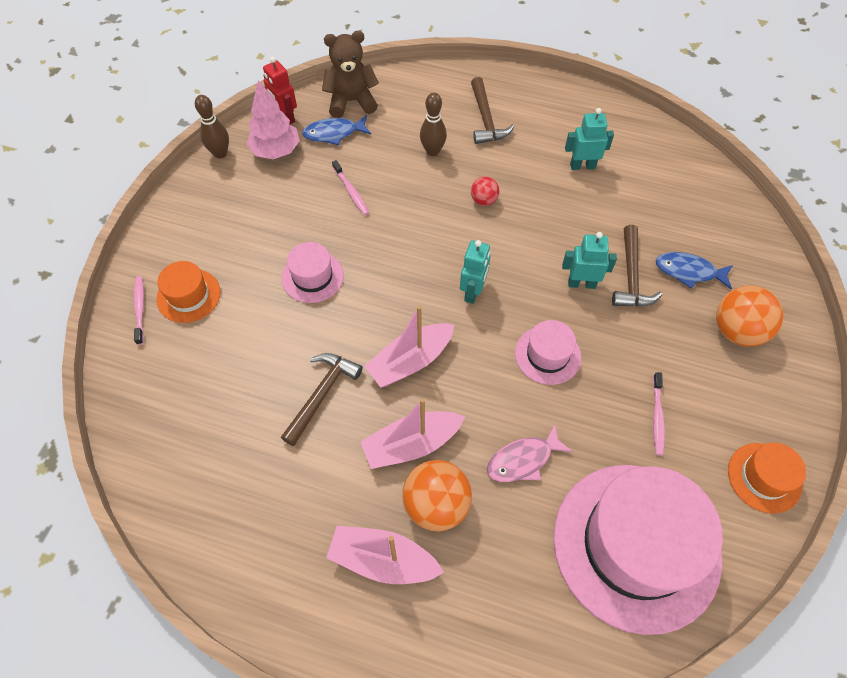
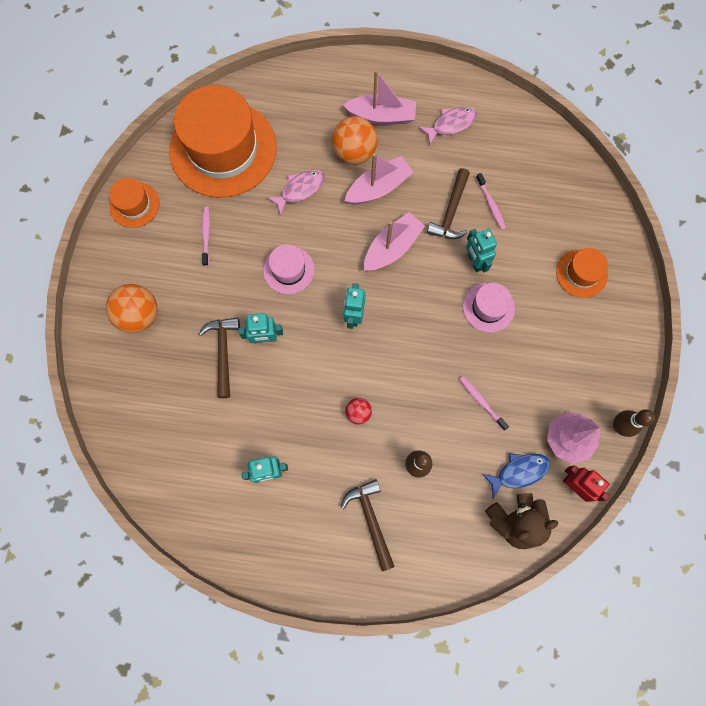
camera: 170 degrees right, 15 degrees up
pink toothbrush [134,276,144,345] -> pink toothbrush moved to [476,173,506,230]
pink hat [553,465,723,635] -> orange hat [169,85,277,198]
blue fish [655,252,733,289] -> none
none -> pink fish [419,107,477,145]
none -> turquoise robot [466,229,497,272]

